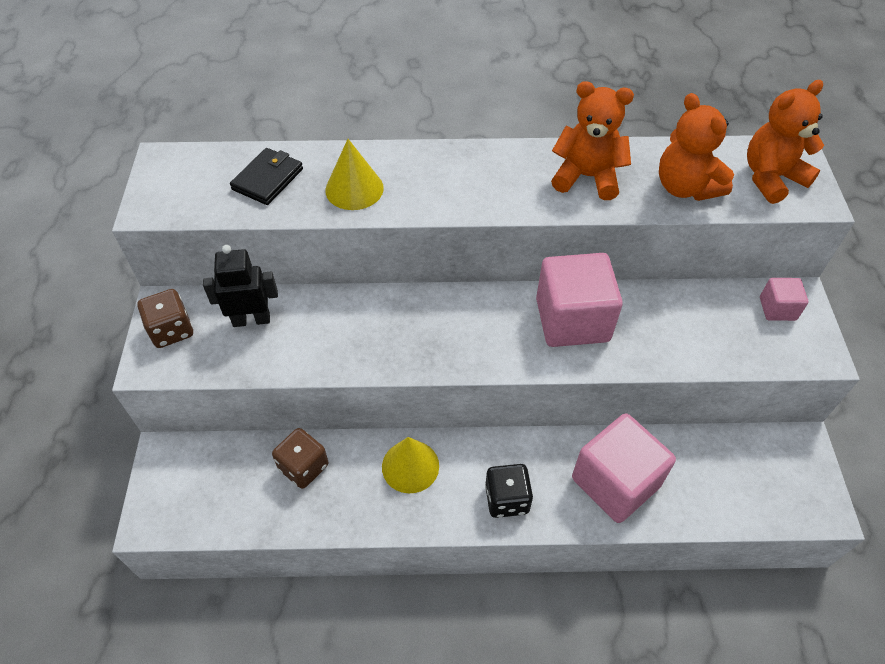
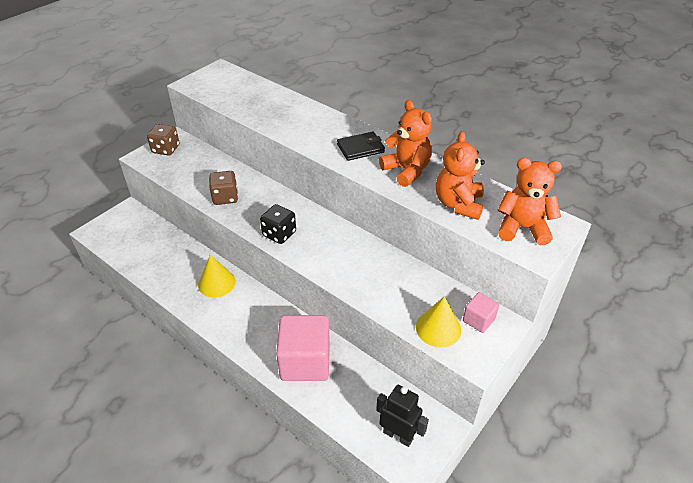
camera: 40 degrees right, 10 degrees down
black robot [203,245,278,327] -> black robot moved to [376,385,429,447]
black wallet [230,148,303,205] -> black wallet moved to [337,132,385,161]
brown dice [272,428,328,489] -> brown dice moved to [209,171,238,205]
yellow cone [325,139,384,210] -> yellow cone moved to [416,296,461,347]
black dice [485,464,533,518] -> black dice moved to [260,204,296,244]
pink cube [536,253,623,347] -> none

